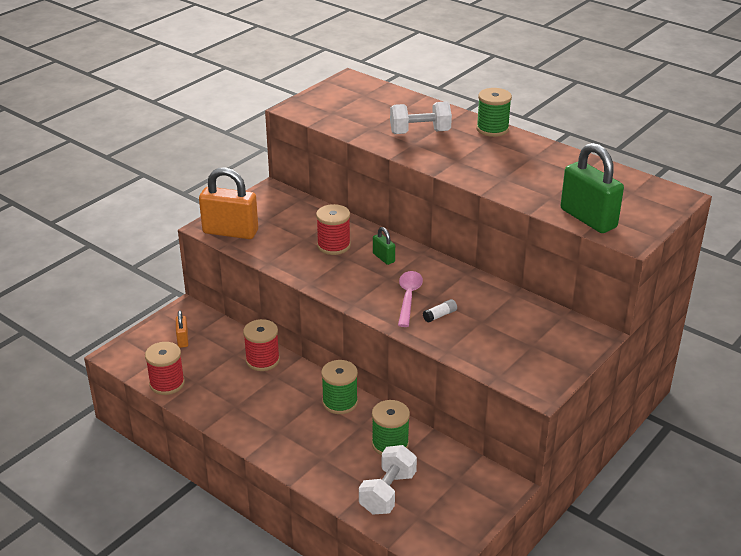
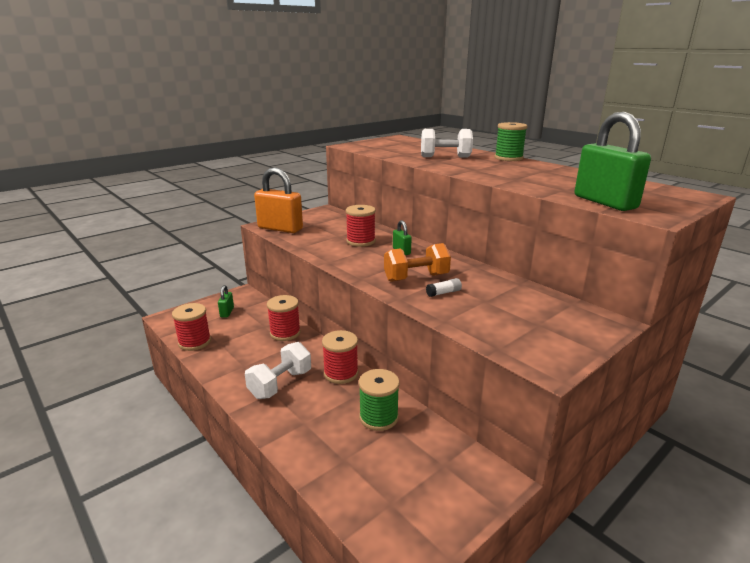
camera: 10 degrees right, 10 degrees down
orange padlock [176,311,188,348] -> green padlock [218,285,234,318]
green spool [321,360,358,414] -> red spool [322,330,359,384]
white dumbbell [359,445,417,514] -> white dumbbell moved to [245,342,311,399]
pink spoon [398,271,423,327] -> orange dumbbell [384,243,451,282]

